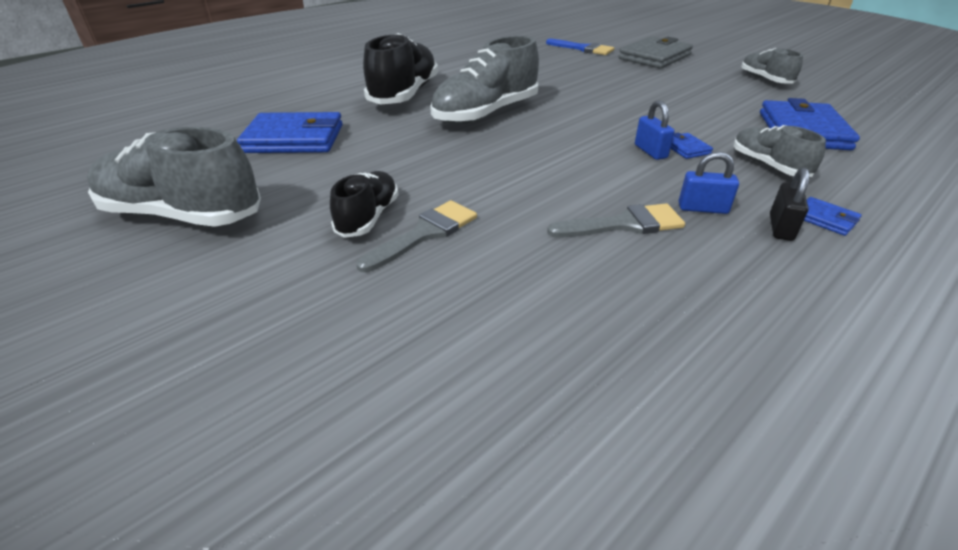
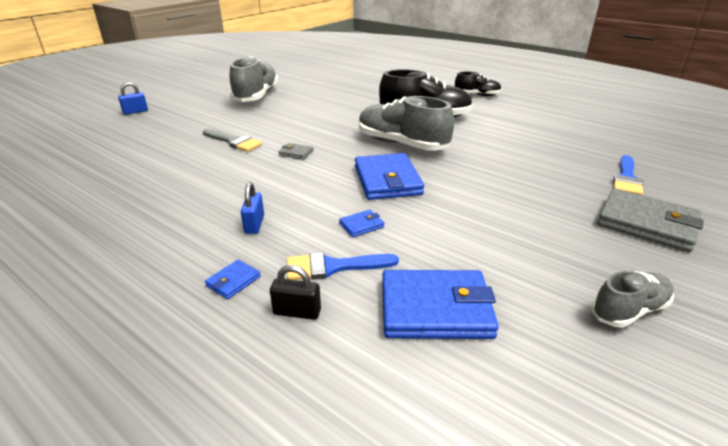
camera: 80 degrees right, 5 degrees down
blue wallet [237,112,343,153] -> blue wallet moved to [355,153,424,200]
black shoe [330,171,399,238] -> black shoe moved to [455,71,502,96]
grey brush [547,203,685,238] -> none
blue padlock [635,100,674,160] -> blue padlock moved to [118,82,148,115]
grey shoe [734,125,826,177] -> blue brush [287,252,399,280]
black padlock [770,167,809,241] -> black padlock moved to [270,265,321,320]
none -> grey wallet [278,143,313,160]

